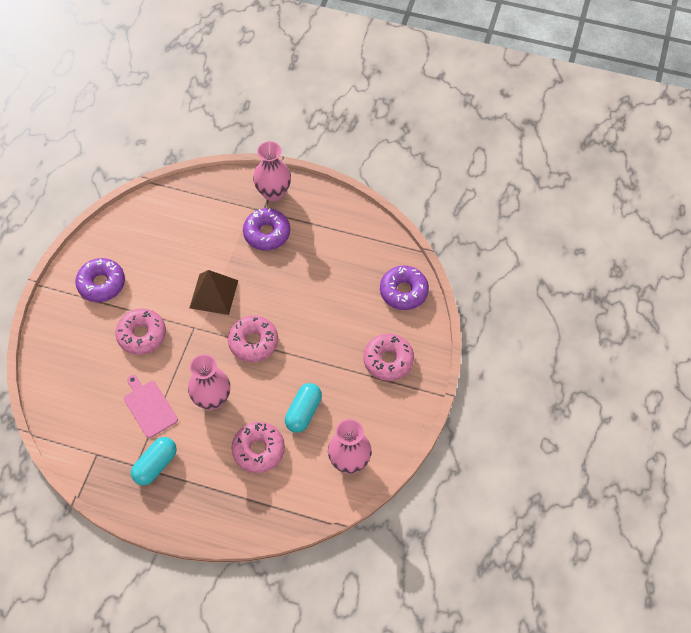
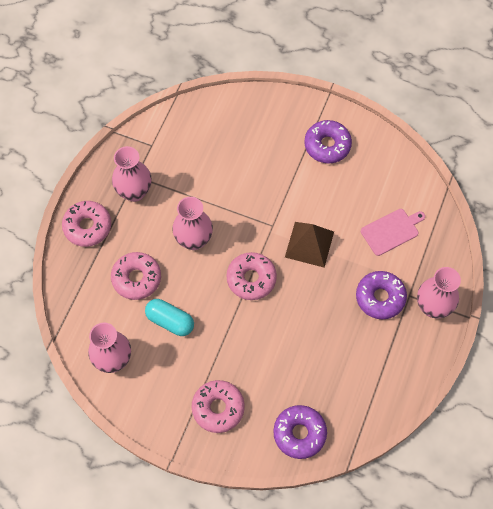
camera: 95 degrees right, 5 degrees up
pink donut [115,309,166,355] -> pink donut moved to [62,201,111,247]
pink cutting board [124,375,178,438] -> pink cutting board moved to [361,209,425,256]
turquoise capsule [131,437,177,486] -> pink vase [112,146,151,202]

